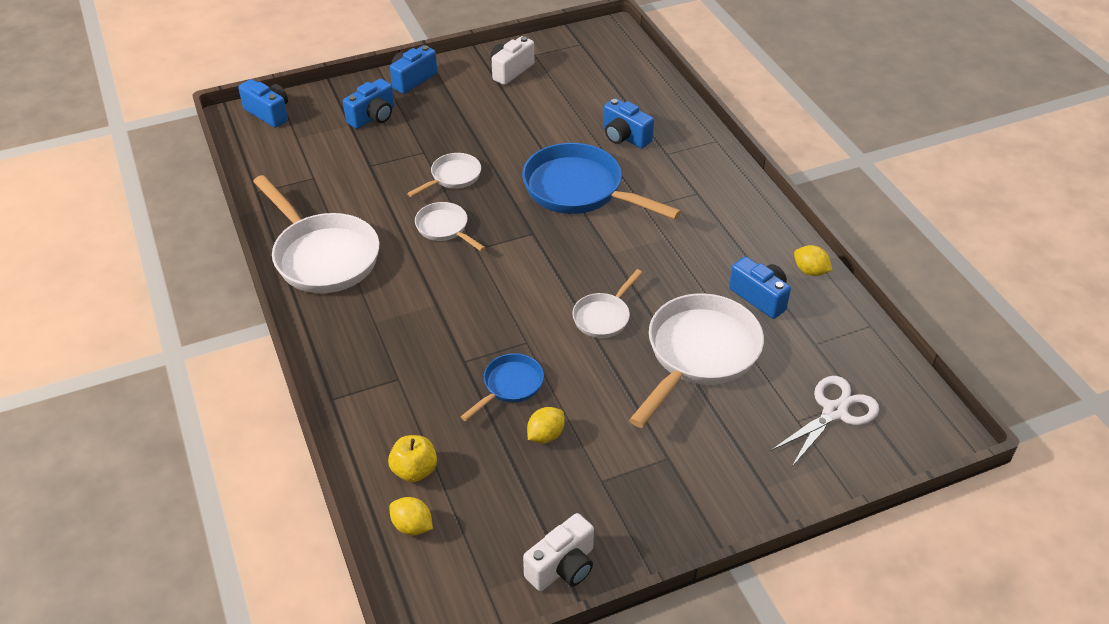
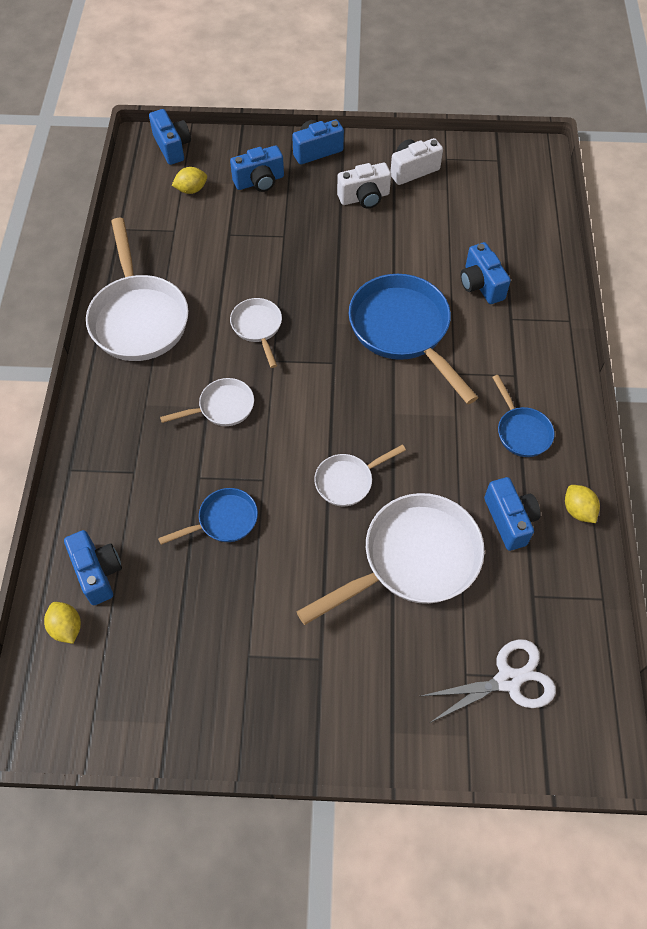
camera: 25 degrees right, 15 degrees up
yellow apple [388,435,437,482] -> blue camera [64,530,122,605]
white pan [407,153,481,197] -> white pan moved to [160,378,254,426]
white camera [523,513,594,591] -> white camera moved to [337,163,391,209]
yellow lemon [527,407,565,443] -> yellow lemon moved to [172,167,207,194]
none -> blue pan [492,375,555,457]

